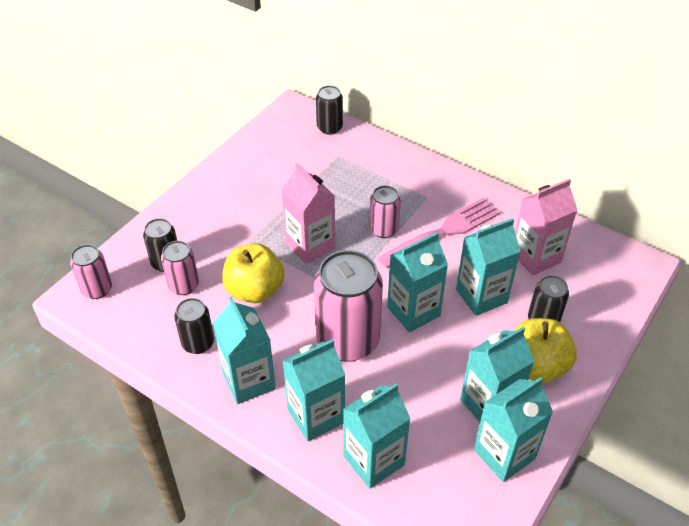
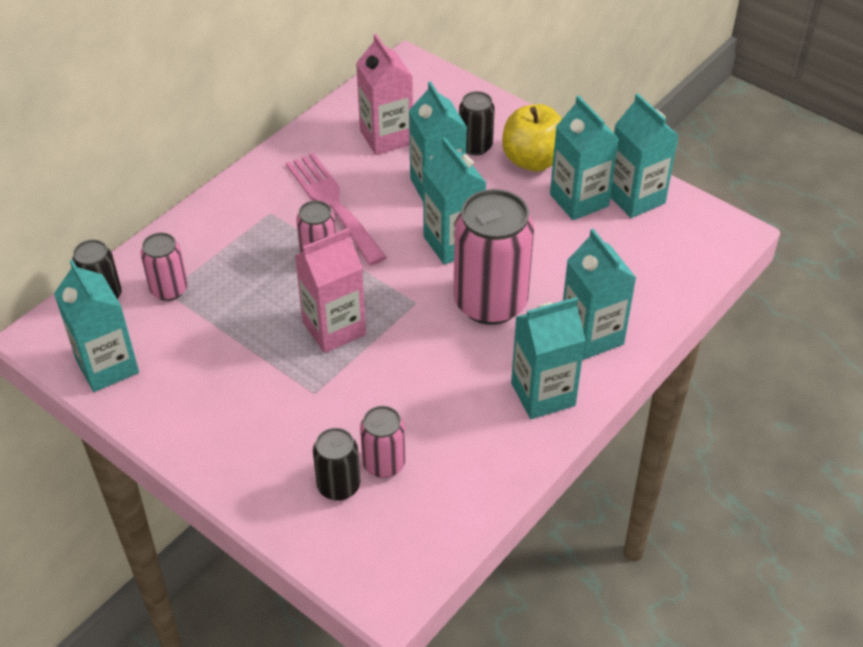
camera: 85 degrees left, 0 degrees up
pink can [70,244,112,299] -> pink can moved to [141,233,188,301]
black can [174,298,214,354] -> none
yellow apple [222,243,284,303] -> none
turquoise carton [343,383,411,489] -> turquoise carton moved to [54,260,139,392]

